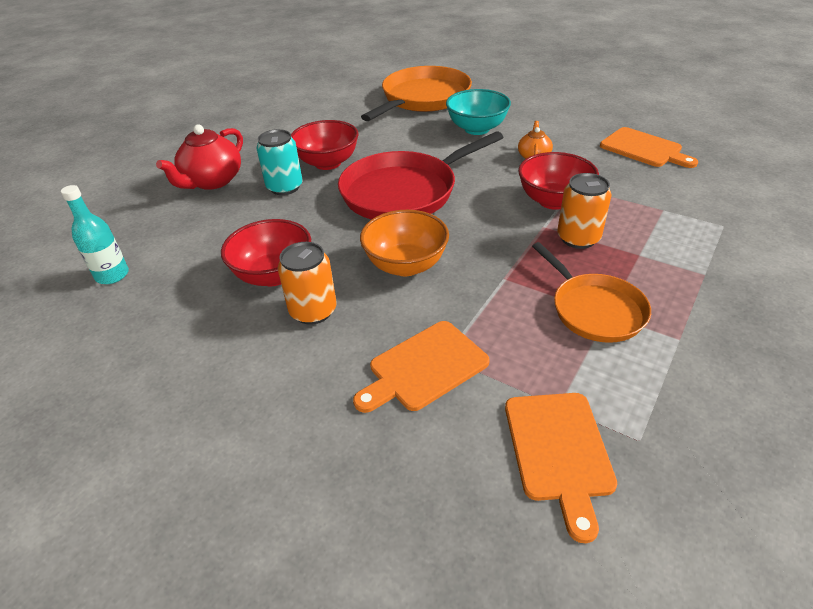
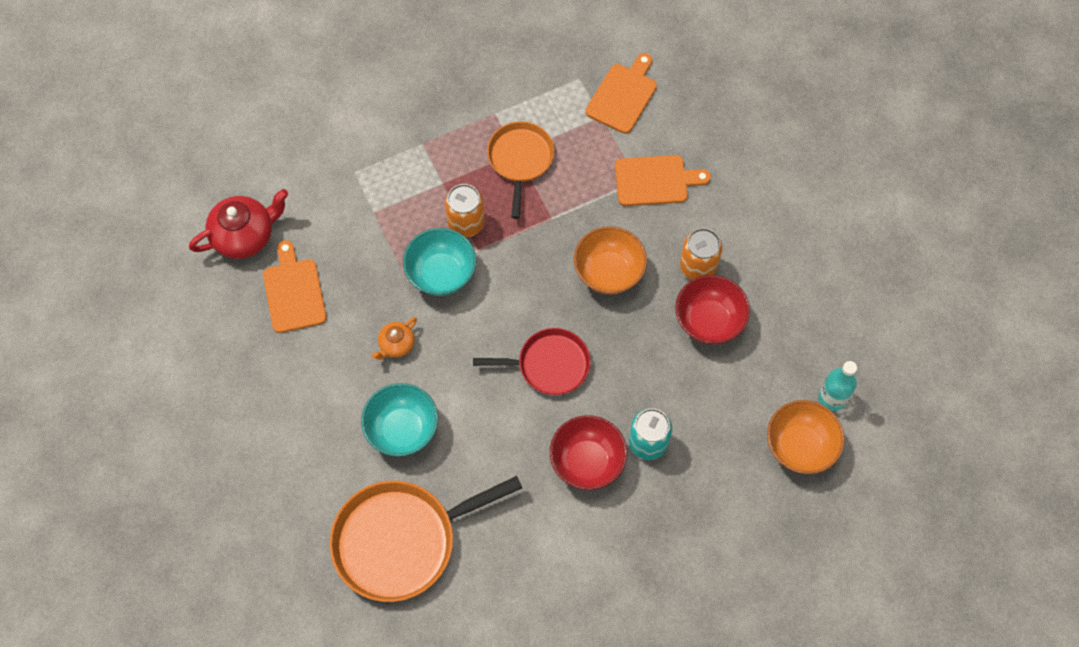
camera: 150 degrees left, 25 degrees up
red teapot [156,125,243,190] -> red teapot moved to [189,189,288,259]
red pan [338,131,503,220] -> red pan [473,328,591,395], size x0.61
red bowl [518,152,599,210] -> turquoise bowl [403,228,476,296]
none -> orange bowl [767,400,845,474]

